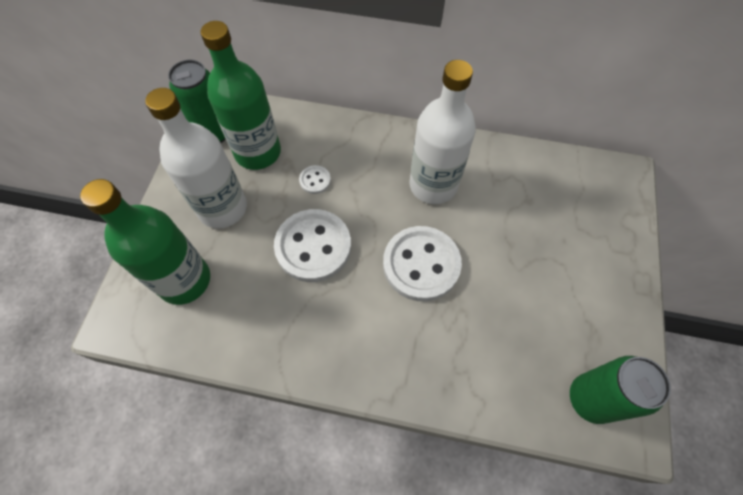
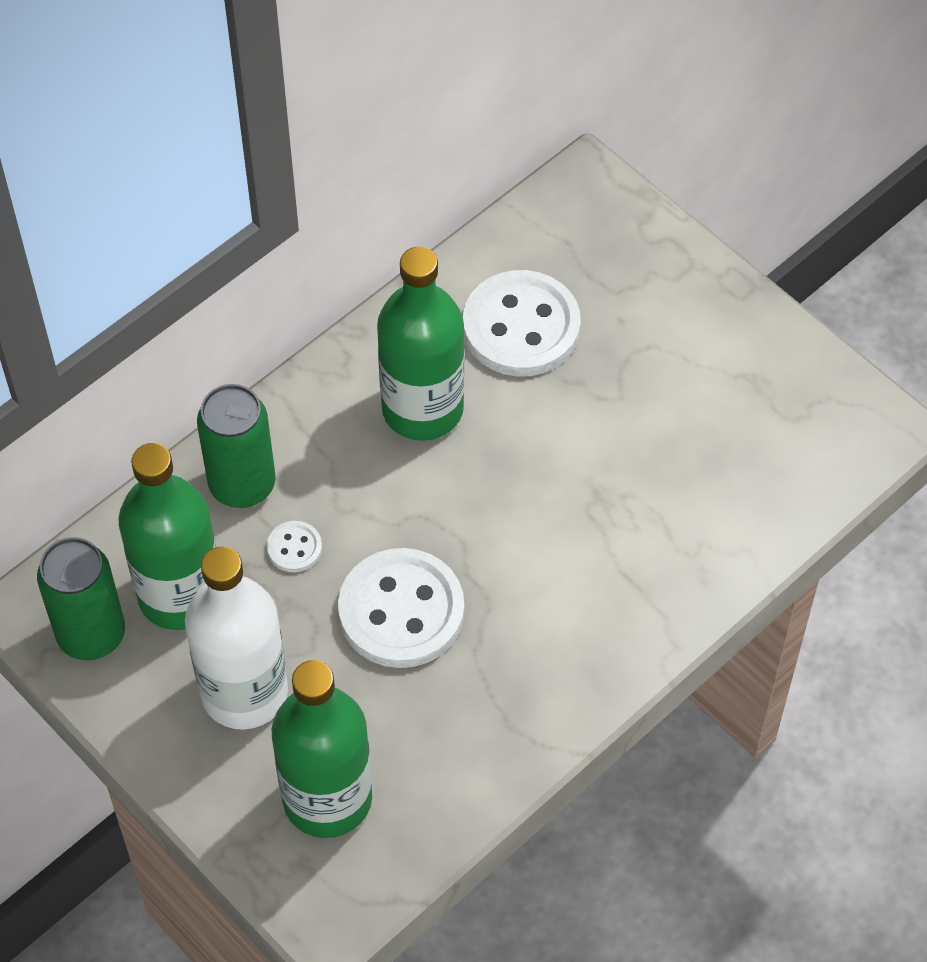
camera: 55 degrees left, 5 degrees down
white button [383,226,462,301] -> white button moved to [463,270,581,377]
white bottle [409,60,476,204] -> green bottle [377,247,465,441]
green can [570,356,671,424] -> green can moved to [197,384,276,508]

